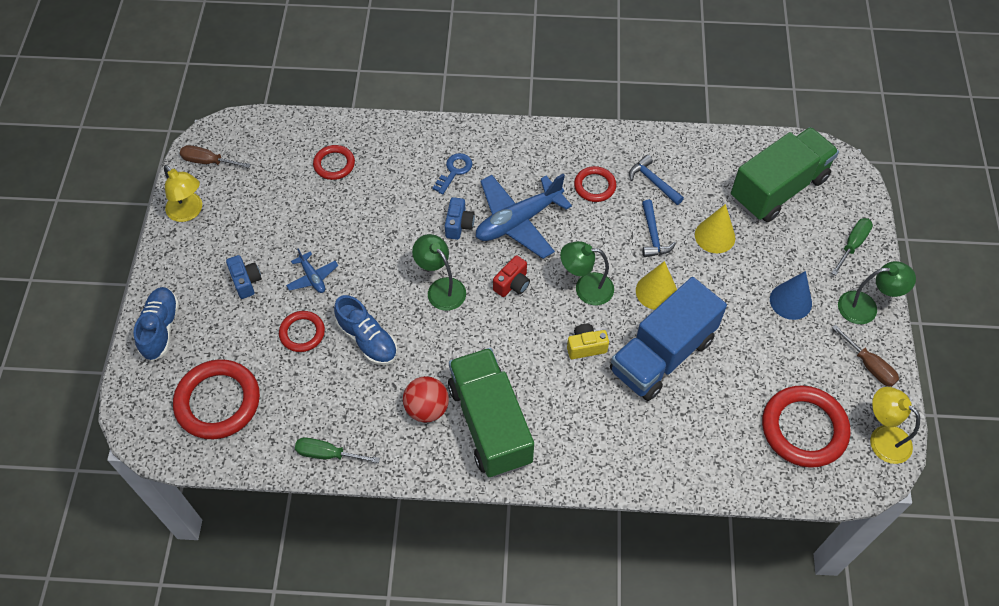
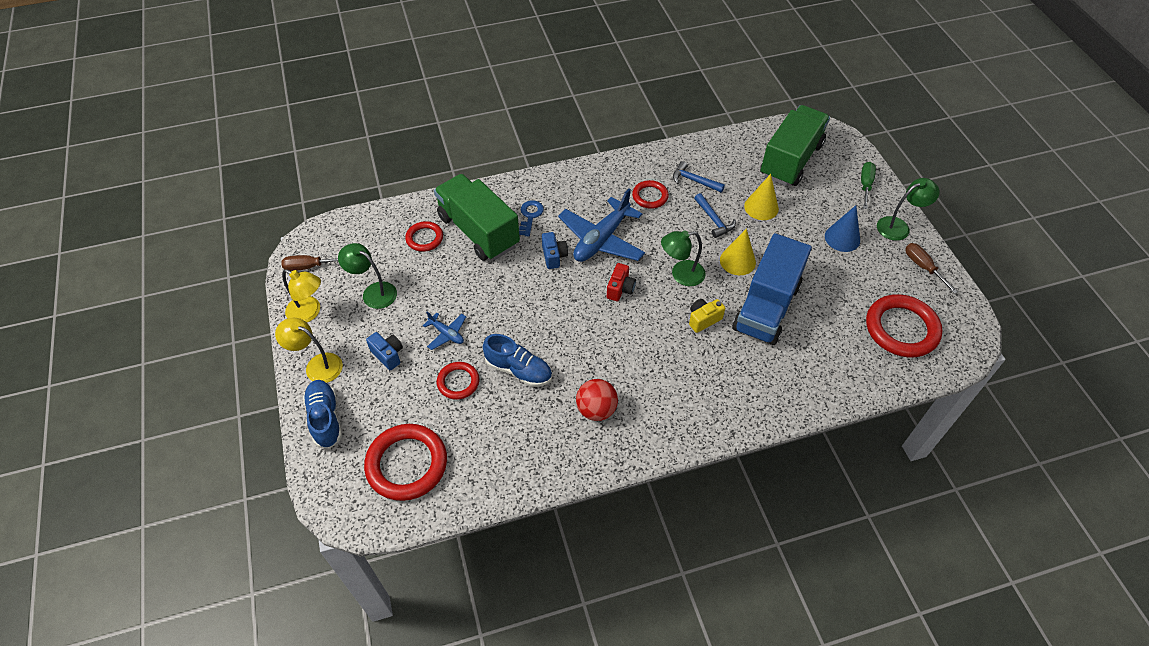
camera: 20 degrees left, 5 degrees down
green screwdriver [295,437,380,463] -> none
green lamp [412,234,466,311] -> green lamp moved to [338,243,397,309]
green truck [448,348,534,477] -> green truck moved to [434,174,520,261]
brown screwdriver [832,325,899,387] -> brown screwdriver turned 150 degrees counterclockwise [906,243,958,294]
yellow lamp [870,387,920,464] -> yellow lamp moved to [275,318,343,383]

